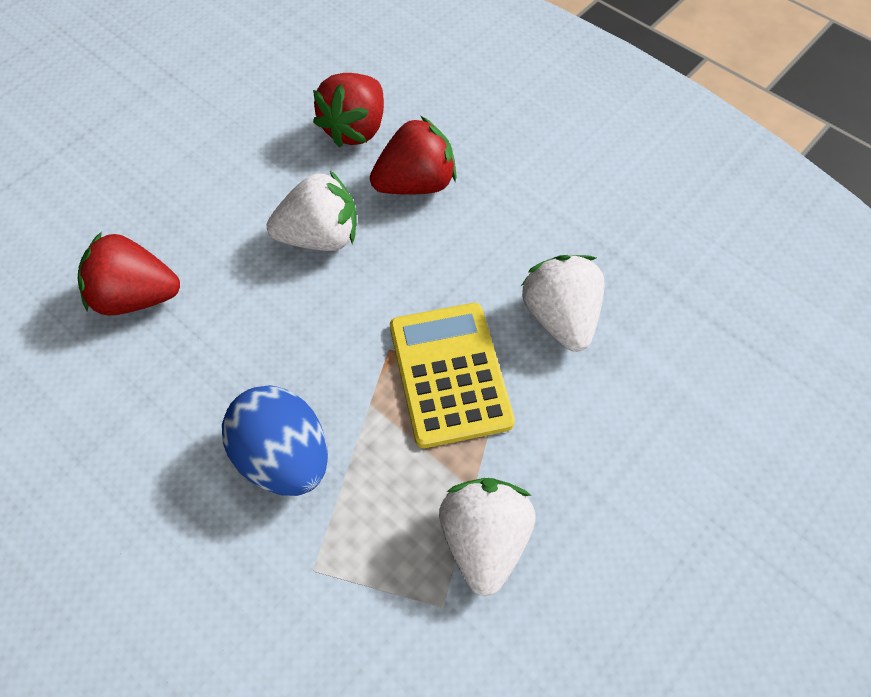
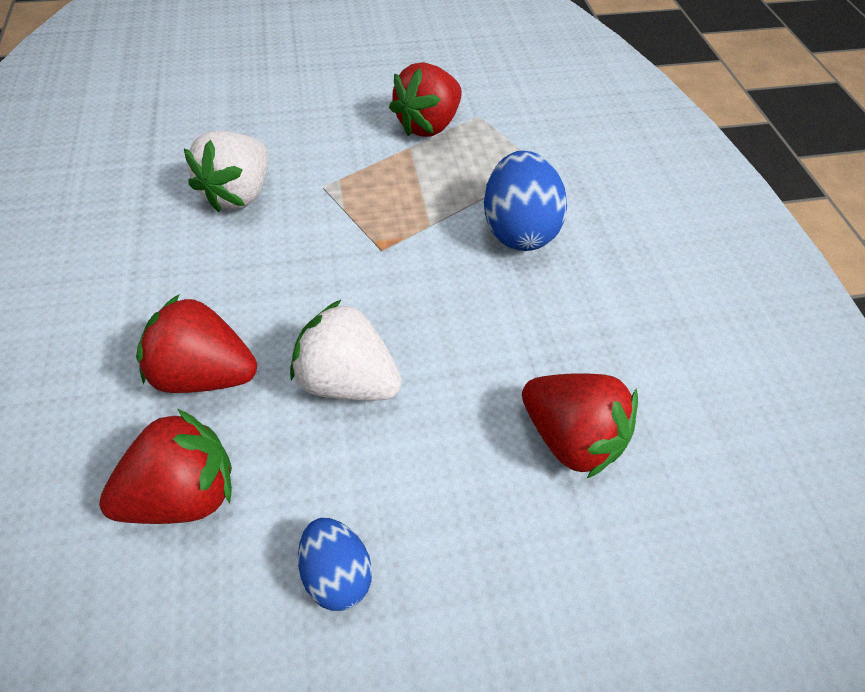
camera: 145 degrees left, 5 degrees down
yellow calculator [390,303,515,448] -> none
white strawberry [439,478,535,596] -> red strawberry [389,62,462,137]
none -> blue egg [298,518,372,611]

